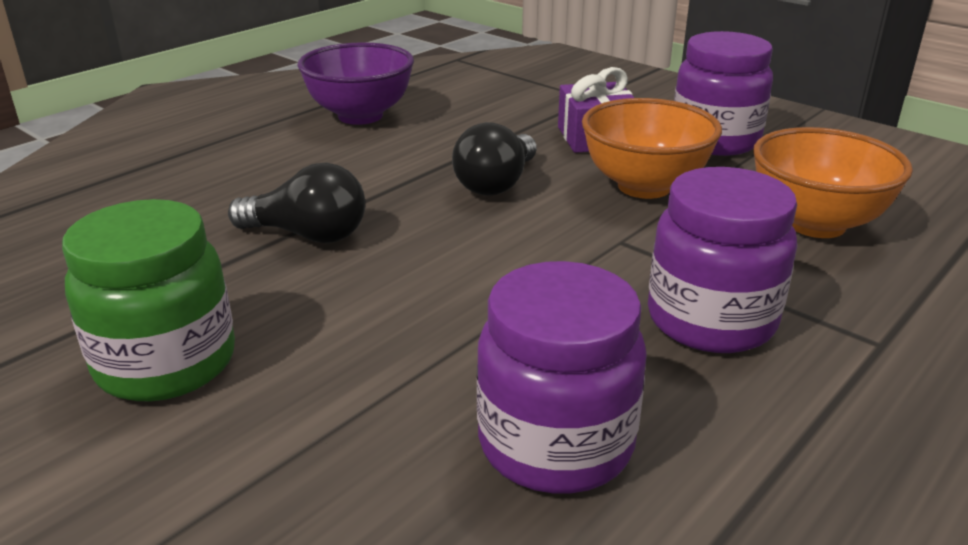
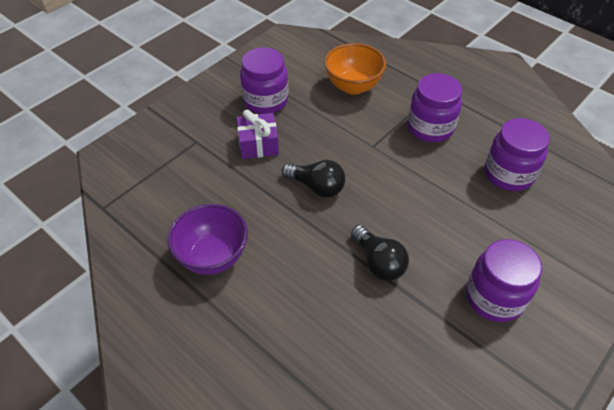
camera: 90 degrees left, 20 degrees up
green jar [62,199,235,401] -> purple jar [466,239,542,322]
black light bulb [228,163,365,243] -> black light bulb turned 135 degrees clockwise [351,225,409,281]
orange bowl [582,98,722,199] -> none

